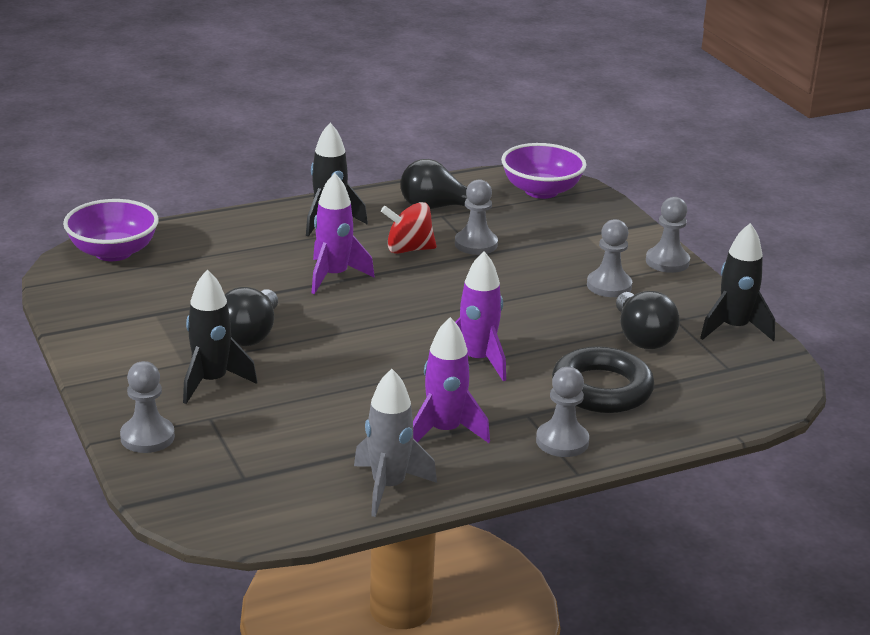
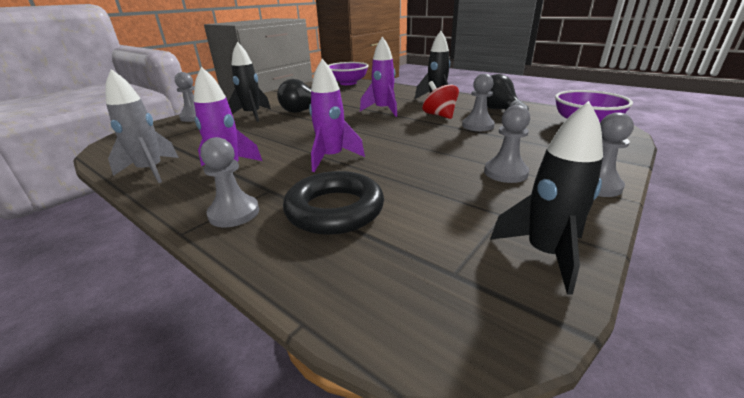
camera: 65 degrees right, 0 degrees up
black light bulb [616,291,680,349] -> none

